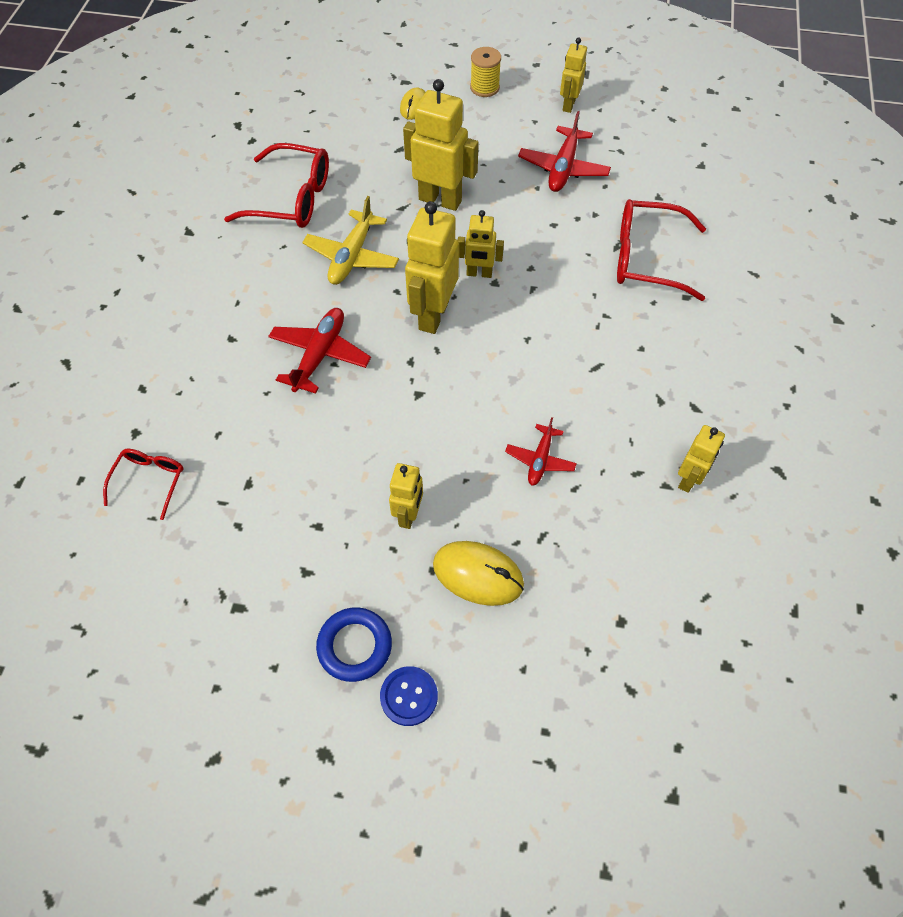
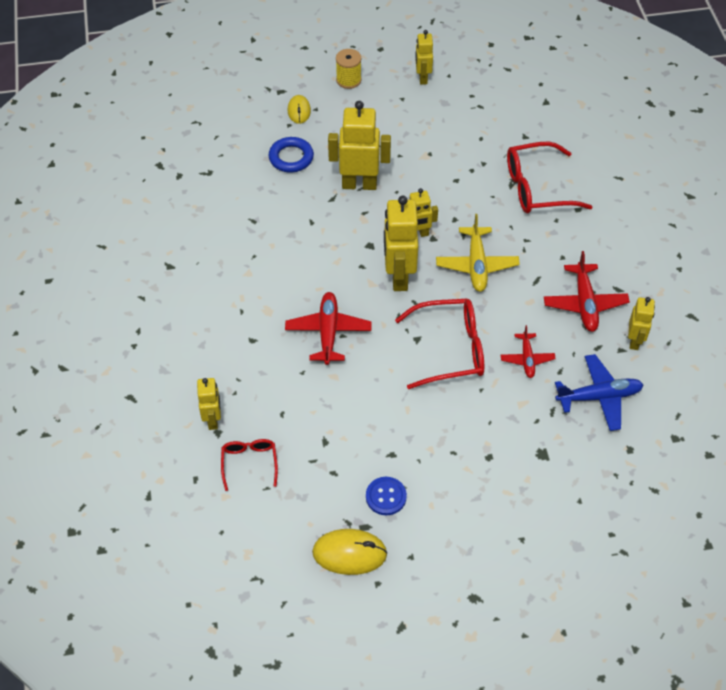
camera: 20 degrees left, 5 degrees down
red glasses [224,143,329,228] -> red glasses moved to [395,299,484,389]
yellow plane [302,196,399,285] -> yellow plane moved to [436,214,520,292]
blue ring [316,607,392,682] -> blue ring moved to [269,137,314,172]
blue button [380,666,438,726] -> blue button moved to [366,477,407,515]
yellow robot [389,463,423,529] -> yellow robot moved to [197,378,221,430]
yellow mouse [433,541,524,606] -> yellow mouse moved to [312,529,388,575]
red plane [518,111,611,192] -> red plane moved to [544,251,630,332]
none -> blue plane [555,354,643,431]

